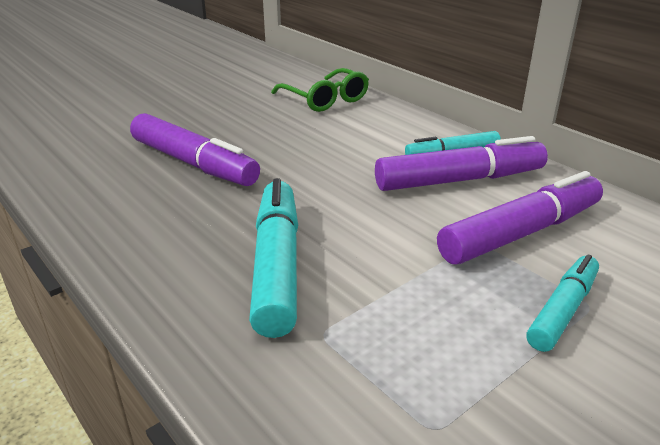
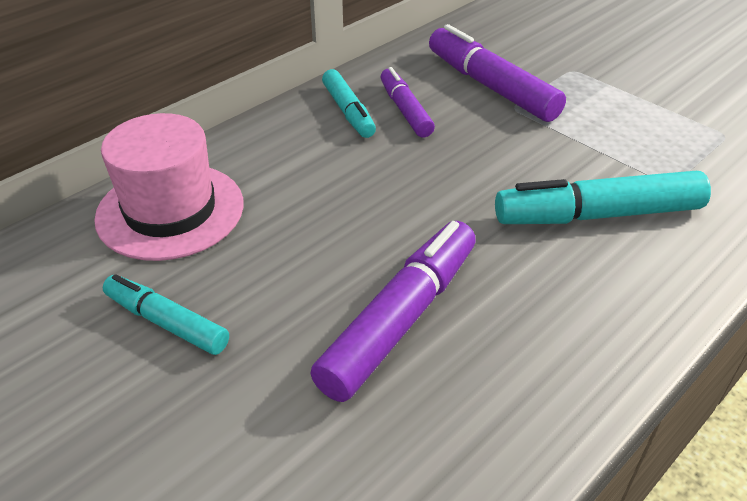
camera: 95 degrees left, 10 degrees up
green glasses [271,68,369,112] -> pink hat [94,113,244,261]
purple marker [375,136,548,191] -> purple marker [381,67,435,137], size x0.61
turquoise marker [526,254,599,352] -> turquoise marker moved to [103,274,229,355]

